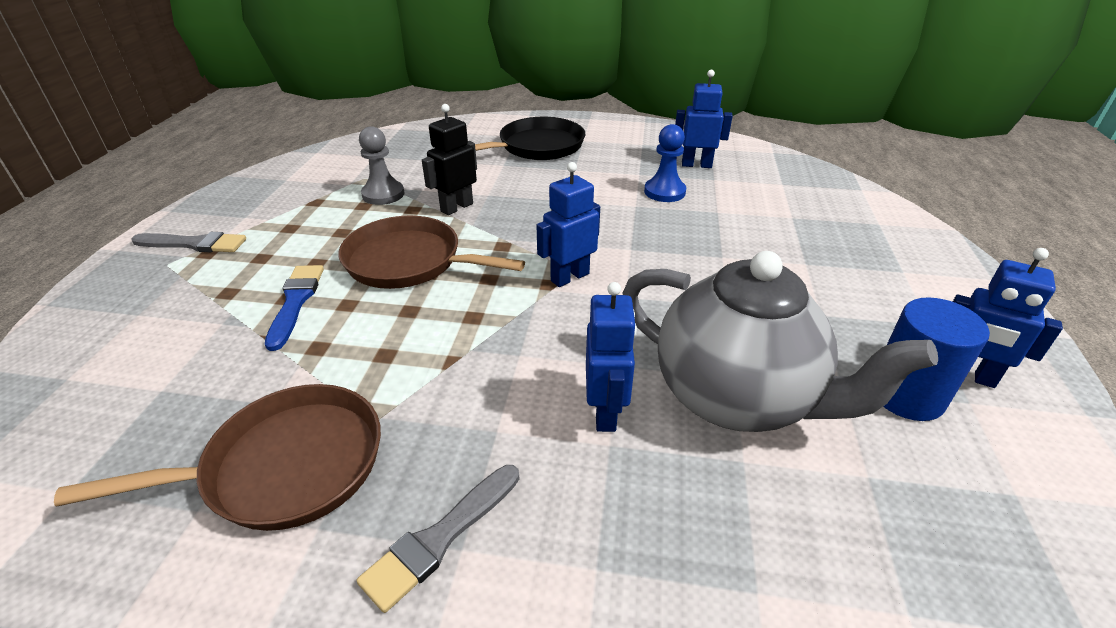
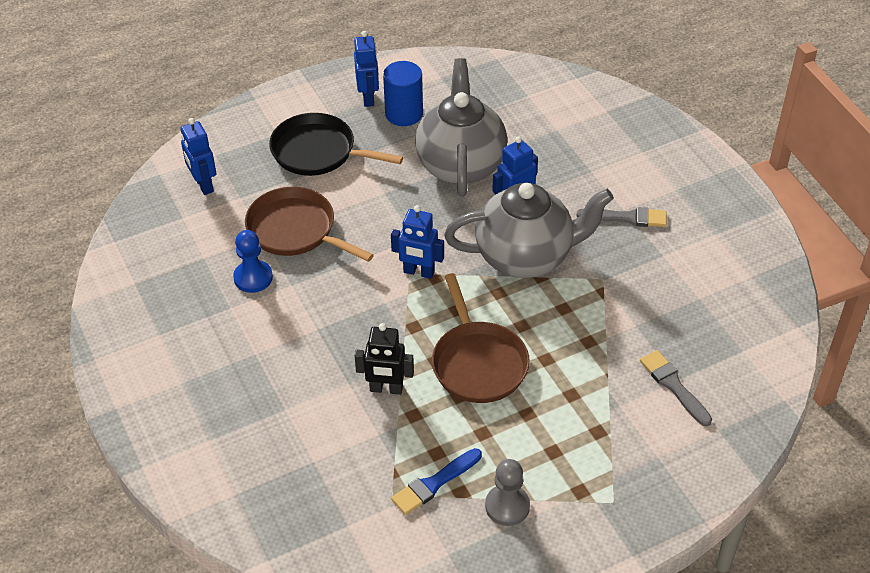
camera: 125 degrees left, 10 degrees up
brown pan [54,384,381,531] -> brown pan moved to [245,187,374,262]
grey brush [131,232,246,252] -> grey brush moved to [640,350,712,427]
blue brush [265,265,324,351] -> blue brush moved to [391,448,482,515]
grey pawn [359,126,404,205] -> grey pawn moved to [485,459,530,526]
black pan [475,117,585,160] -> black pan moved to [269,113,403,176]
blue robot [675,70,733,168] -> blue robot moved to [180,118,216,195]
none -> grey teapot [444,183,614,278]

